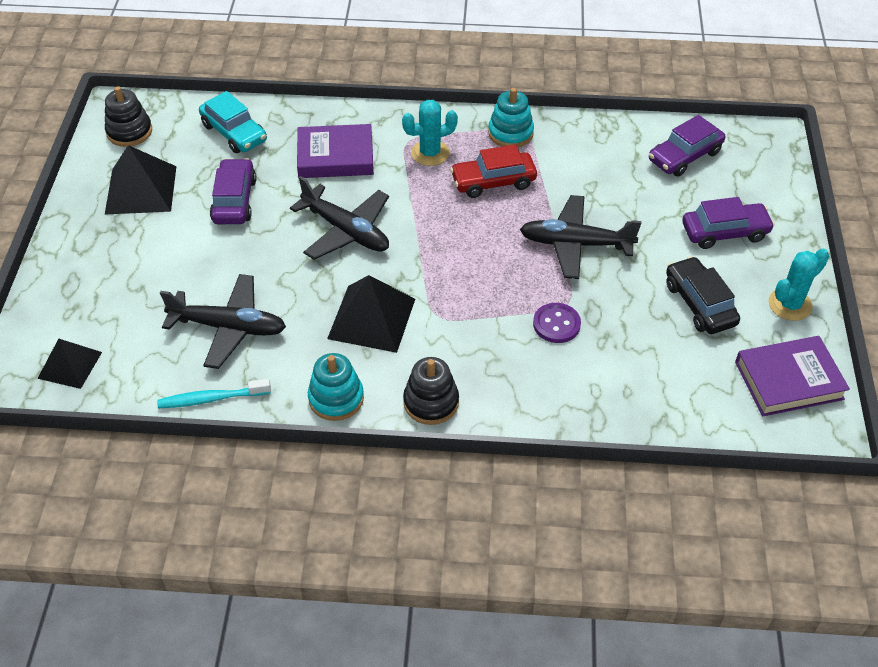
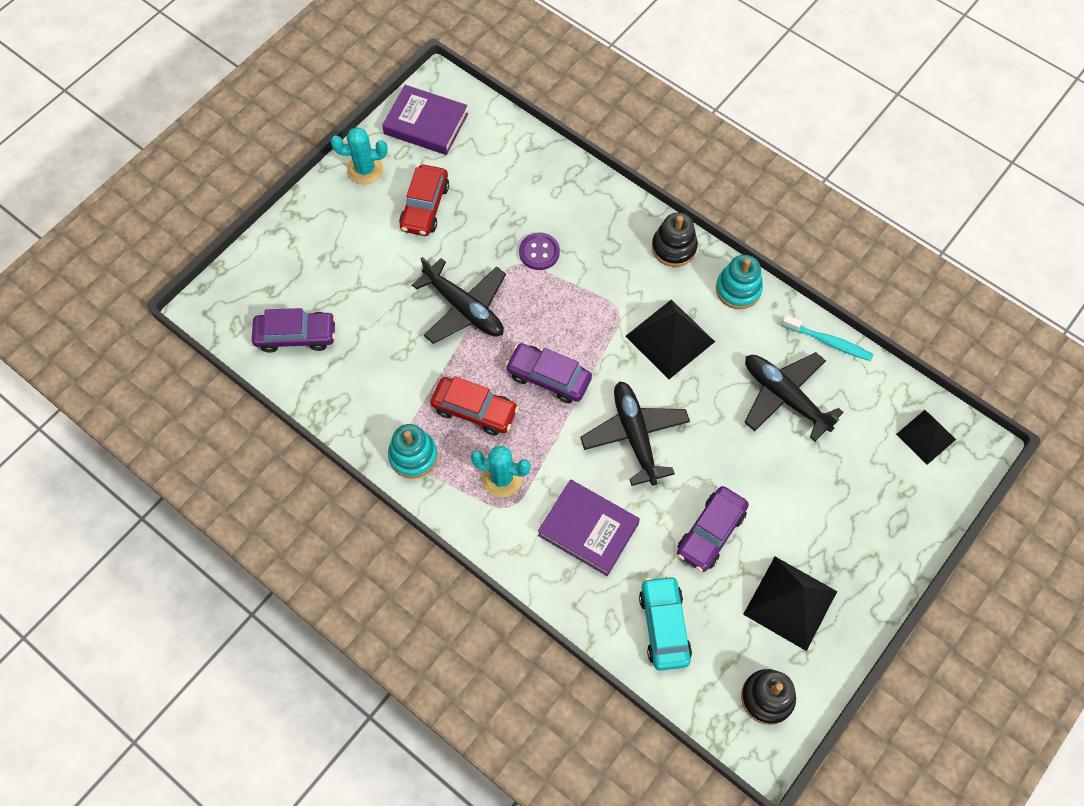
camera: 145 degrees left, 15 degrees up
black car [666,256,740,334] -> red car [399,165,449,236]
purple car [682,197,775,249] -> purple car moved to [505,343,592,403]

